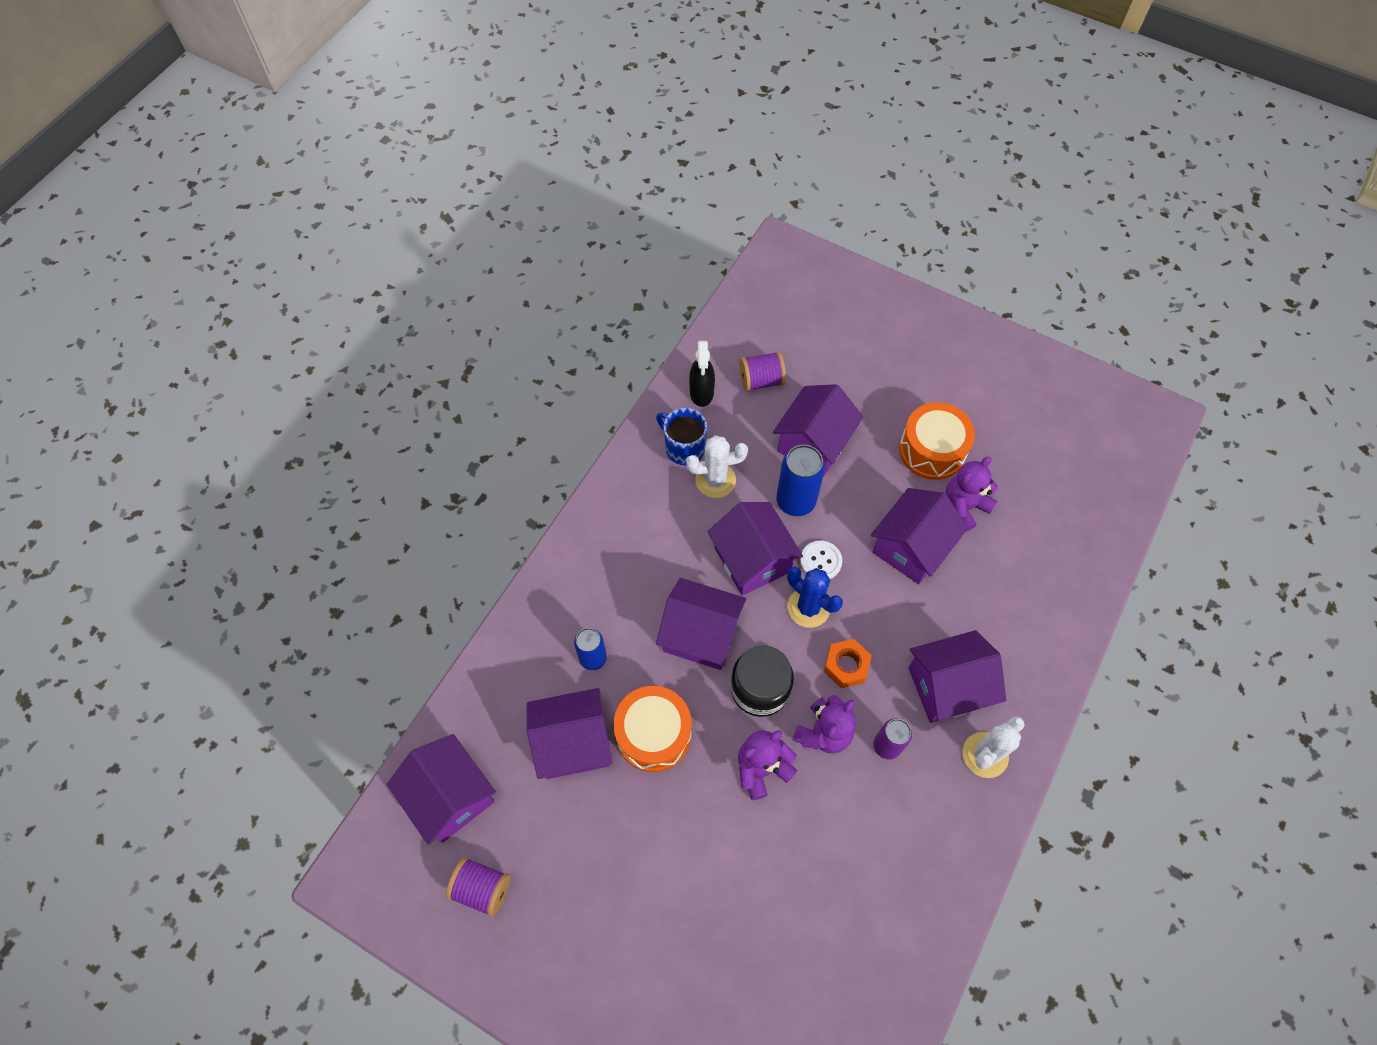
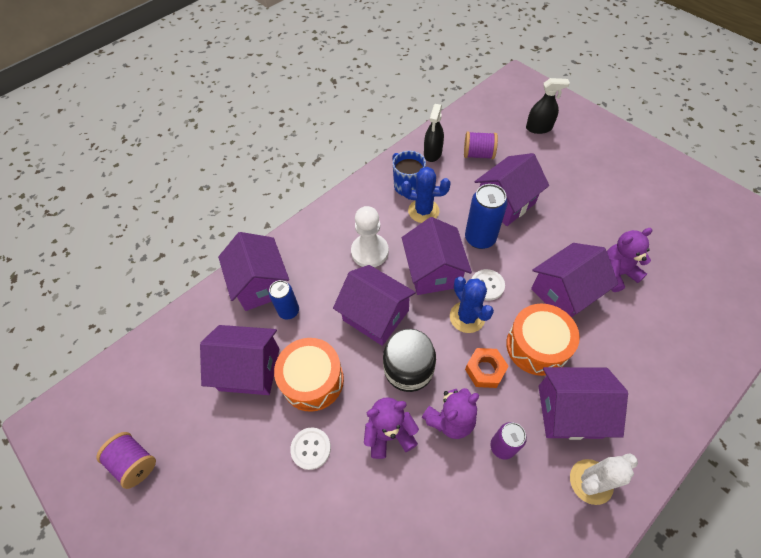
camera: 20 degrees right, 5 degrees down
purple house [387,734,496,845] -> purple house moved to [218,232,289,311]
white cactus [686,435,748,498] -> blue cactus [401,167,451,223]
orange drum [899,402,975,480] -> orange drum moved to [506,304,580,376]
none -> white button [290,427,331,470]
none -> white pawn [351,206,389,267]
none -> black spray bottle [526,78,570,134]

